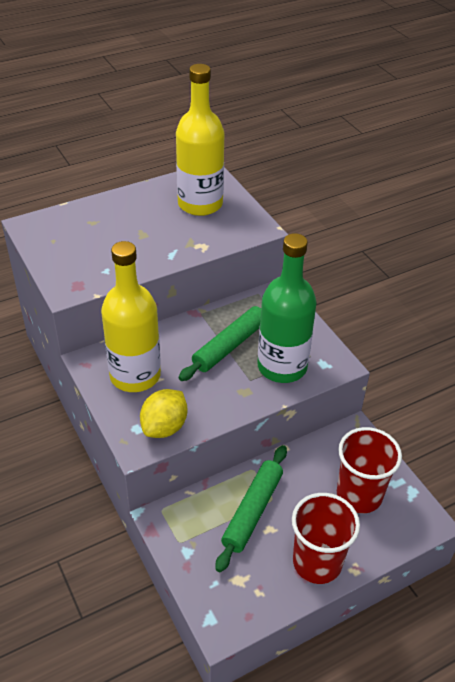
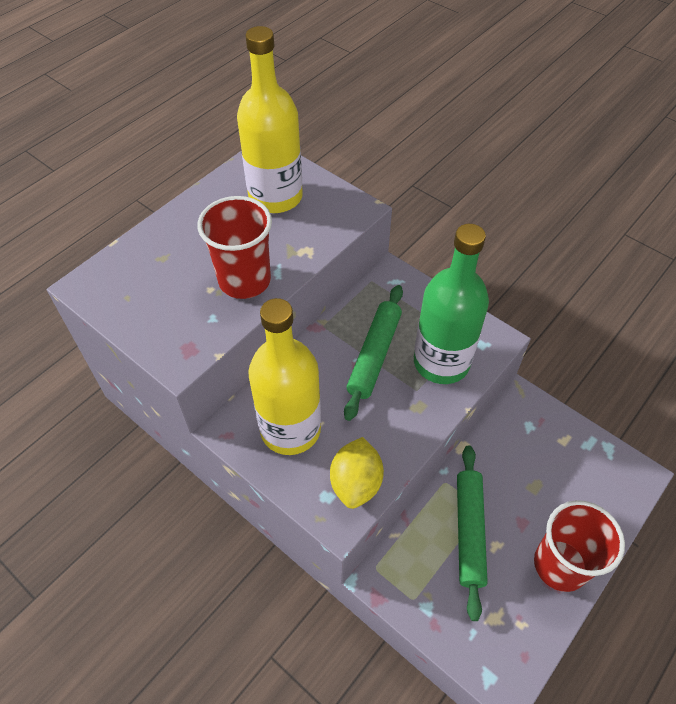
camera: 20 degrees left, 10 degrees up
red cup [337,427,402,513] -> red cup moved to [197,196,272,299]

